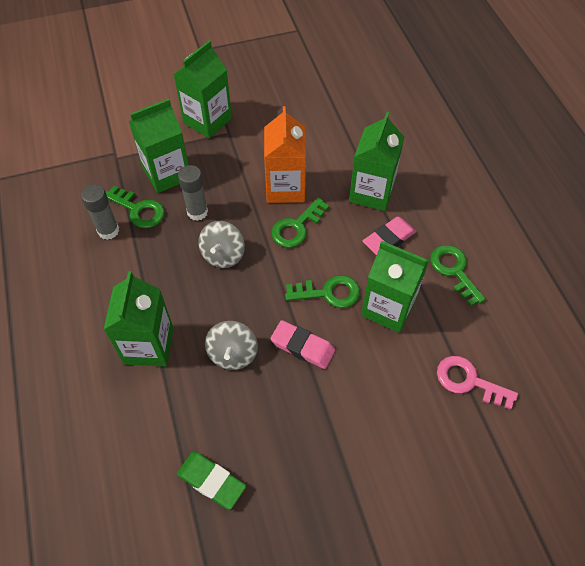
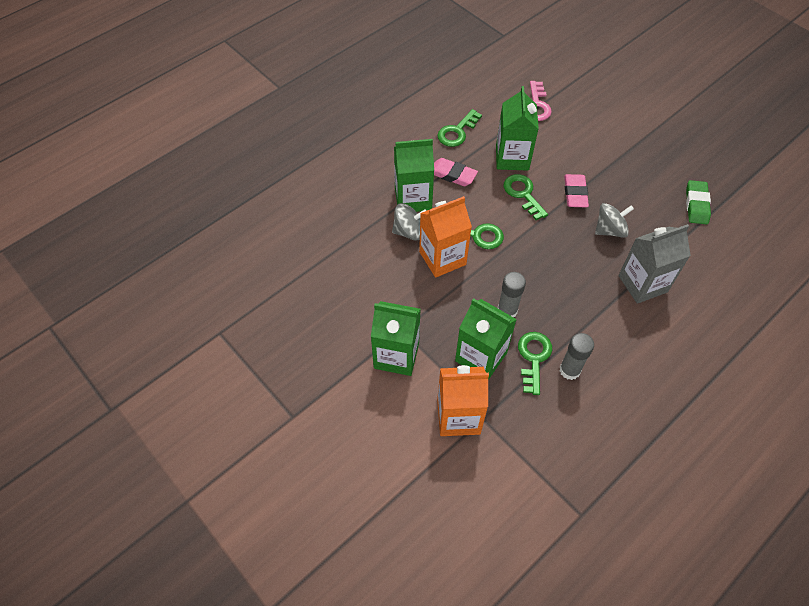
camera: 115 degrees left, 0 degrees up
green carton [104,271,173,366] -> grey carton [618,224,691,304]
grey spinning top [198,221,245,268] -> grey spinning top moved to [392,203,427,241]
none -> orange carton [437,365,489,436]

